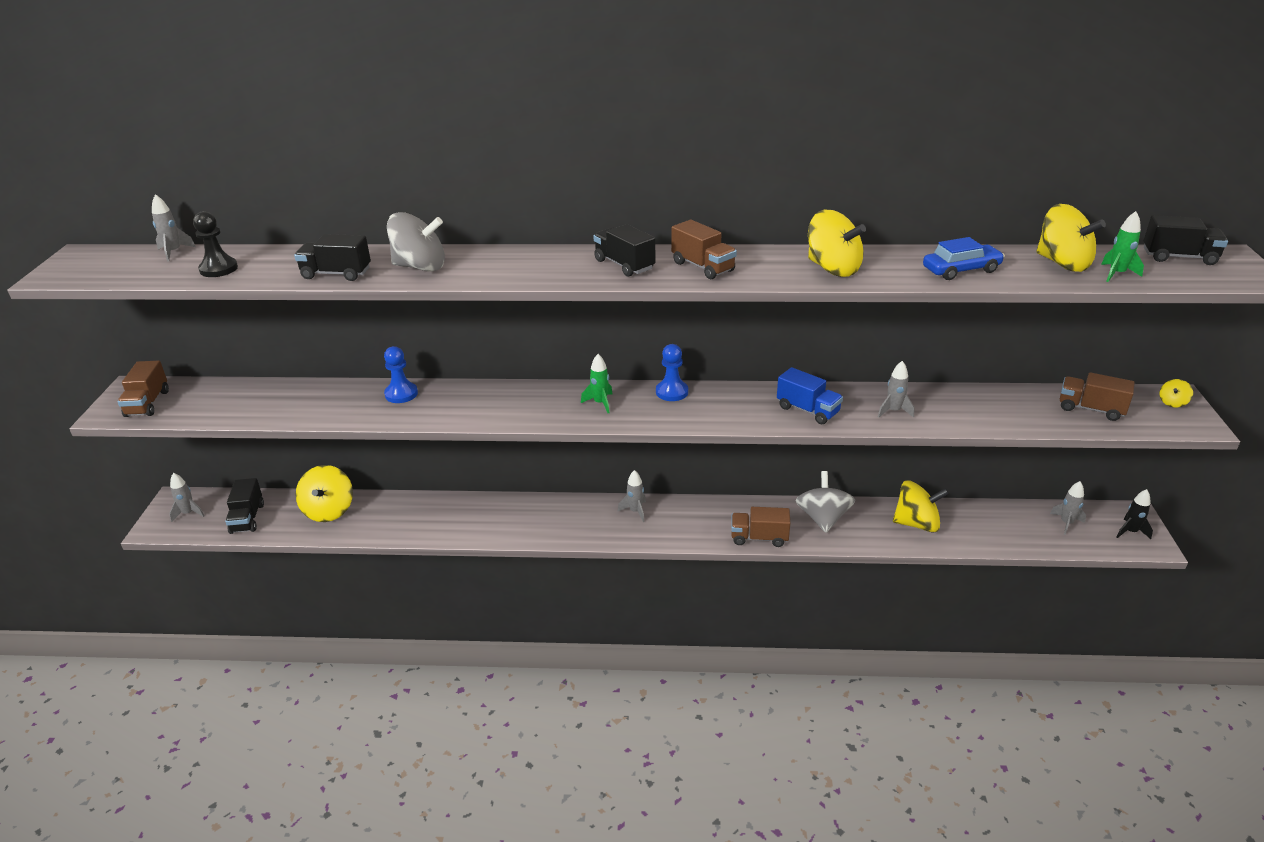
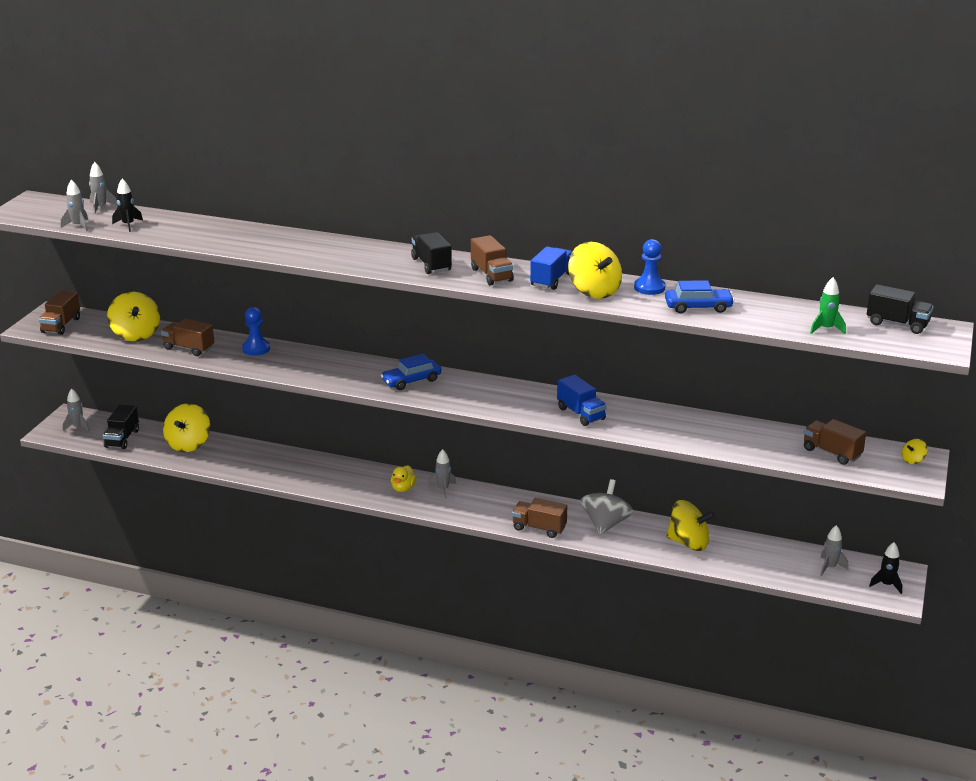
camera: 15 degrees right, 5 degrees down
black pawn [193,211,238,277] -> black rocket [112,179,143,232]
black truck [294,234,371,281] -> none
grey spinning top [387,212,445,272] -> none
green rocket [581,354,613,413] -> blue car [381,354,441,390]
blue pawn [656,344,688,401] -> blue pawn moved to [634,239,666,295]
grey rocket [878,361,914,418] -> grey rocket moved to [61,180,88,232]
yellow spinning top [1036,204,1106,272] -> yellow spinning top moved to [107,292,160,341]
none -> brown truck [161,319,214,356]
none -> yellow duck [391,465,417,492]
none -> blue truck [530,246,572,290]

